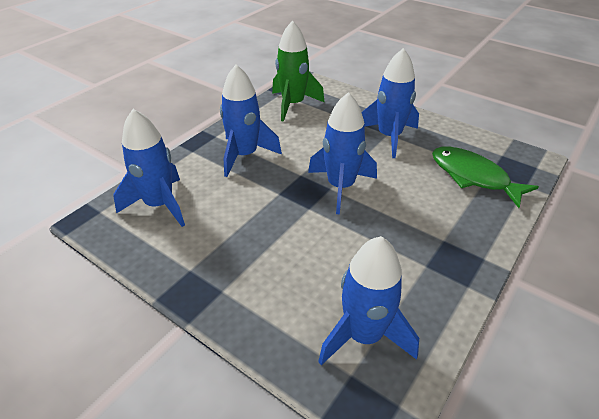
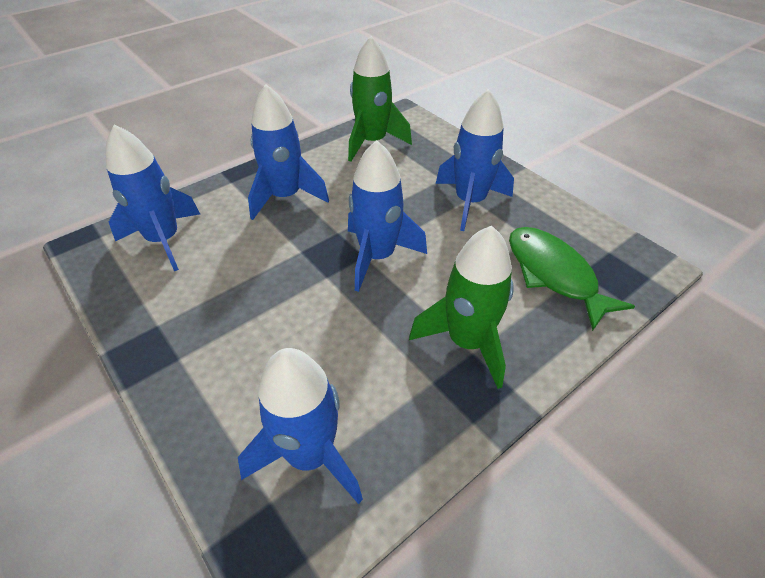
camera: 15 degrees right, 5 degrees up
none -> green rocket [409,226,514,389]

